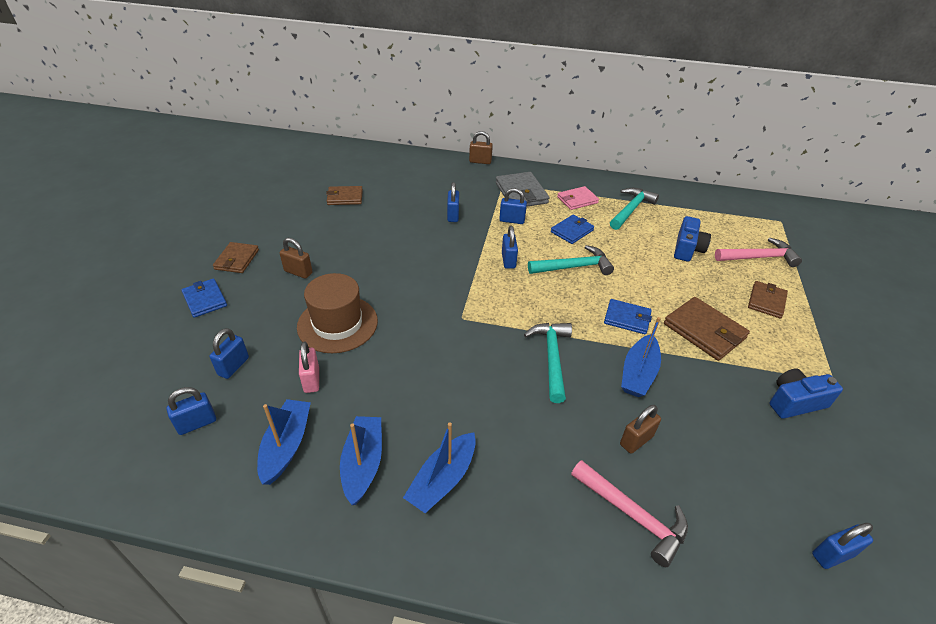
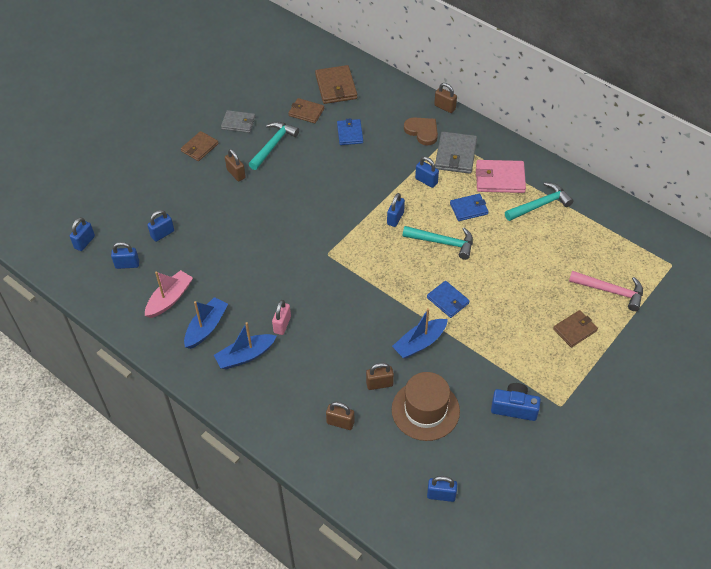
camera: 30 degrees right, 10 degrees up
blue wallet [181,278,227,318] -> blue wallet moved to [337,118,363,145]
blue boat [257,399,311,485] -> pink boat [145,270,193,318]
brown hat [297,273,378,353] -> brown hat moved to [392,372,460,441]
pink padlock [299,341,319,393] -> pink padlock moved to [272,300,291,335]
blue padlock [447,182,459,222] -> blue padlock moved to [70,217,95,251]
turquoise hammer [524,323,572,403] -> turquoise hammer moved to [249,122,299,170]
pink wallet [557,186,599,210] -> pink wallet [476,160,526,193], size x1.52
pink hammer [571,460,688,567] -> brown padlock [326,402,355,430]
brown wallet [664,297,750,361] -> brown wallet moved to [315,65,357,104]
blue camera [674,216,711,262] -> none
none -> grey wallet [221,110,256,133]
none -> brown heart [404,117,438,146]

